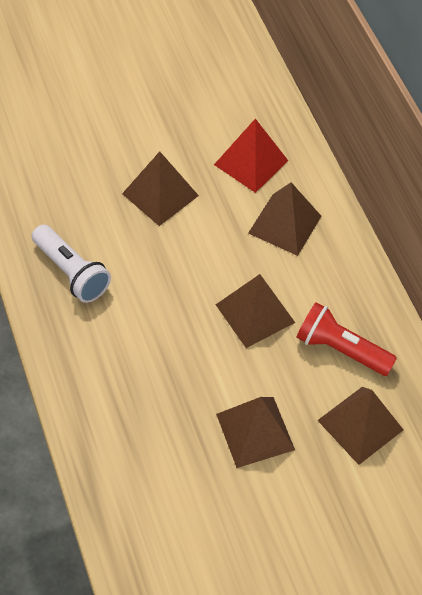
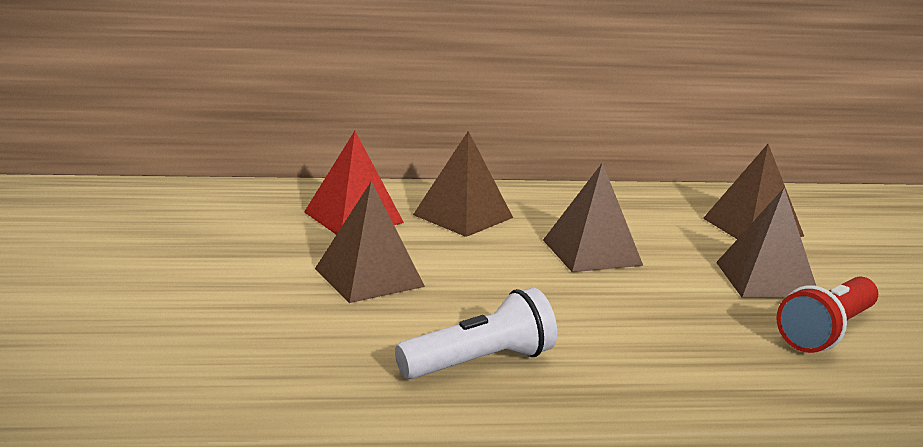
camera: 75 degrees left, 35 degrees down
red flashlight [296,302,397,376] -> red flashlight moved to [776,277,878,353]

